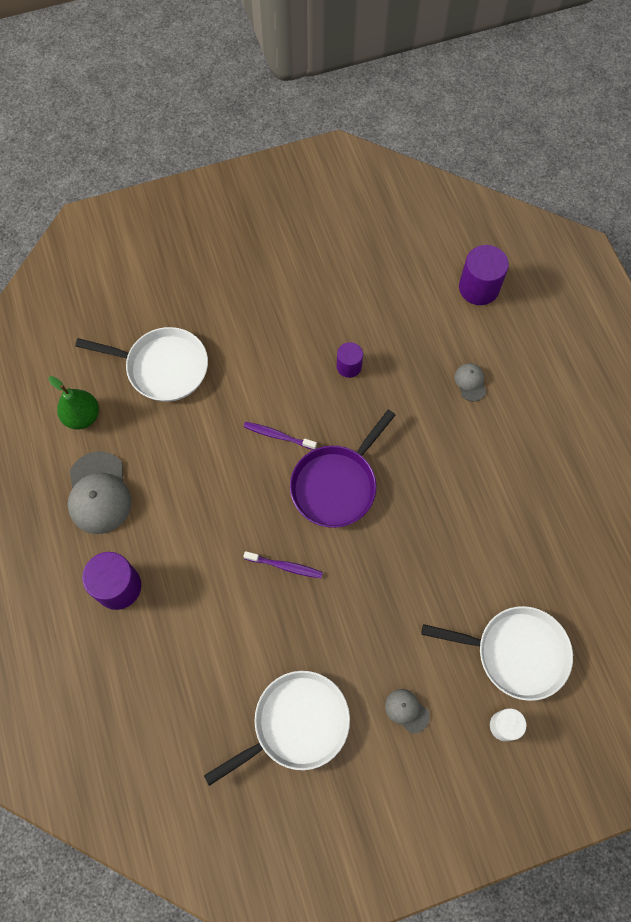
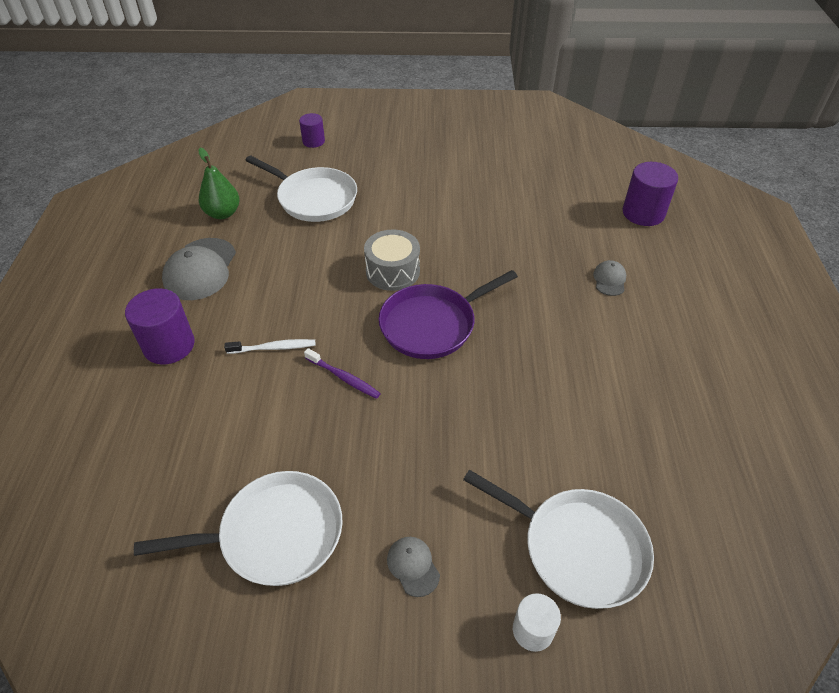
camera: 20 degrees right, 20 degrees down
purple toothbrush [244,422,317,450] -> grey drum [364,229,420,291]
purple cylinder [337,342,363,378] -> purple cylinder moved to [299,113,325,148]
none -> white toothbrush [224,339,315,354]

